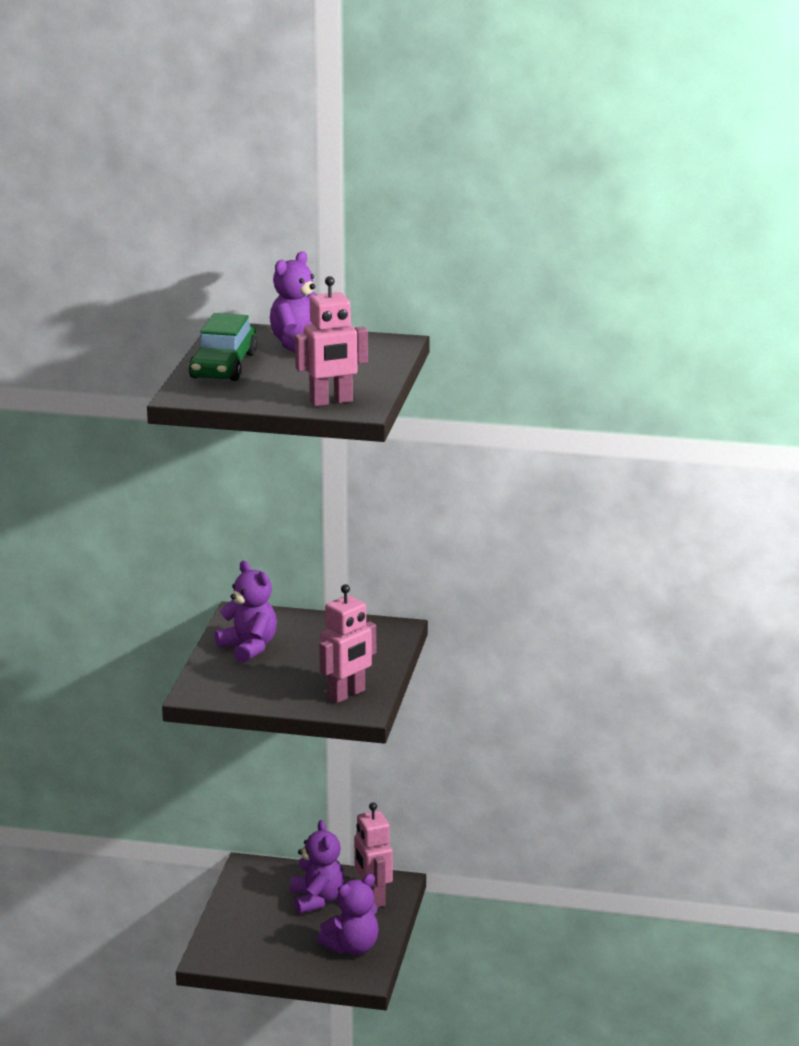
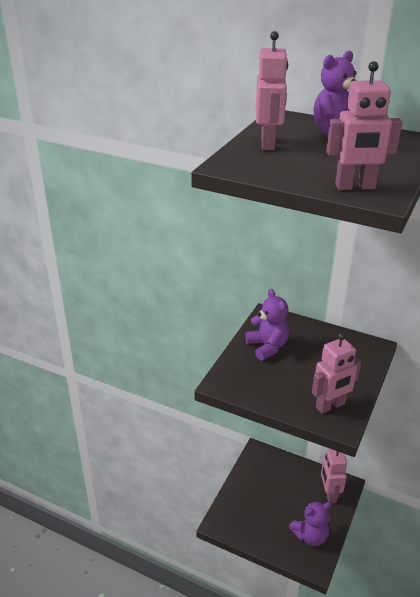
camera: 15 degrees right, 10 degrees up
green car [189,313,258,381] -> pink robot [256,31,288,150]
purple teddy bear [291,820,344,914] -> none

